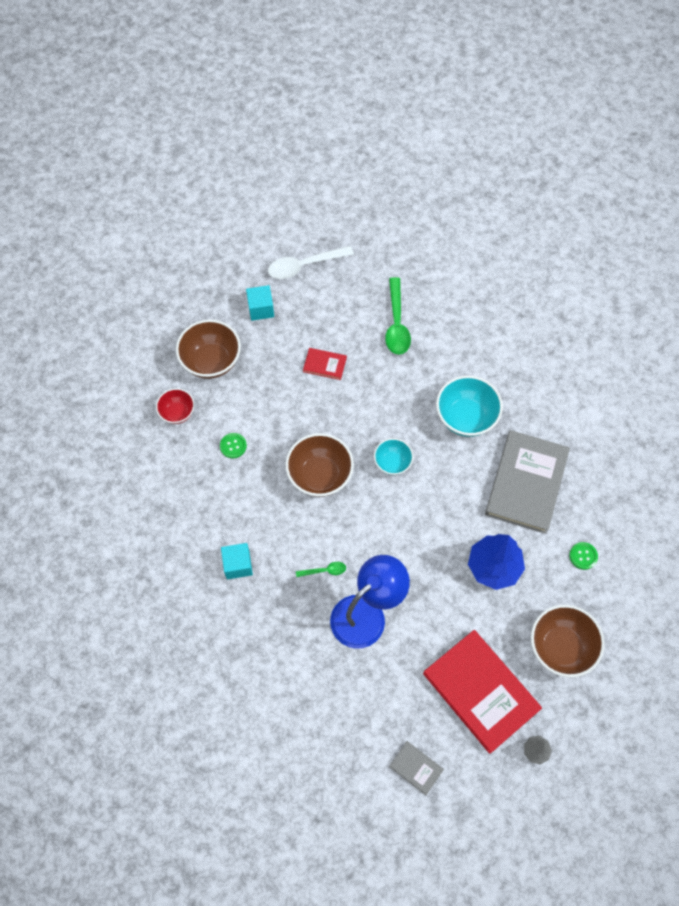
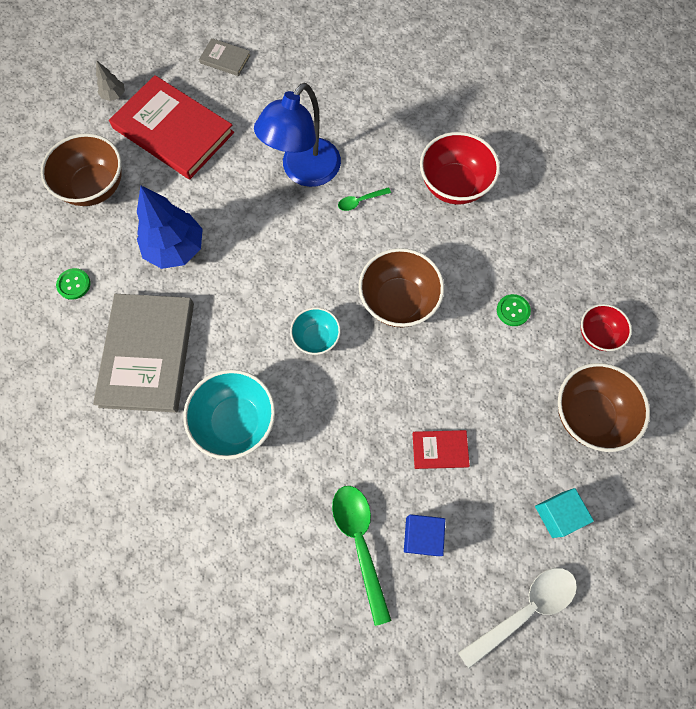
camera: 165 degrees right, 5 degrees up
turquoise cube [221,543,253,579] -> red bowl [420,132,500,205]
none -> blue cube [404,514,445,556]

